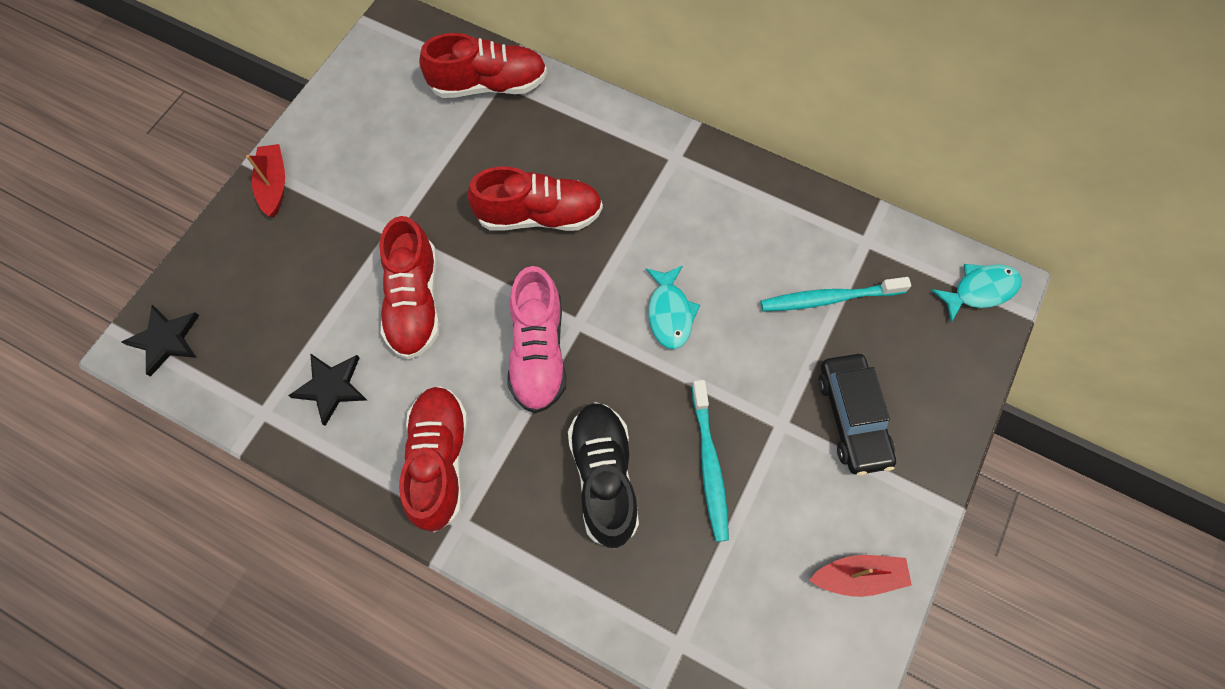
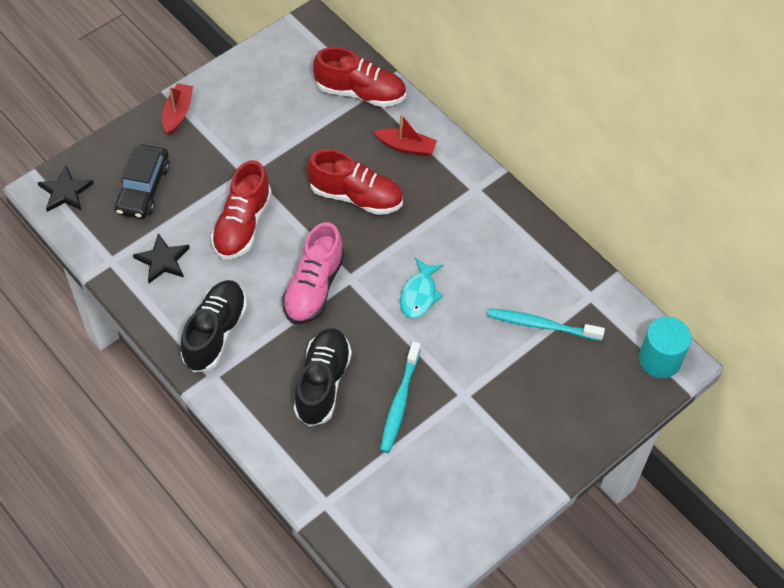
camera: 20 degrees right, 10 degrees down
red shoe [399,386,468,532] -> black shoe [181,280,247,372]
red boat [810,555,912,597] -> red boat moved to [374,114,437,156]
black car [818,354,896,476] -> black car moved to [115,144,170,219]
turquoise fish [931,264,1022,322] -> turquoise cylinder [639,317,692,378]

